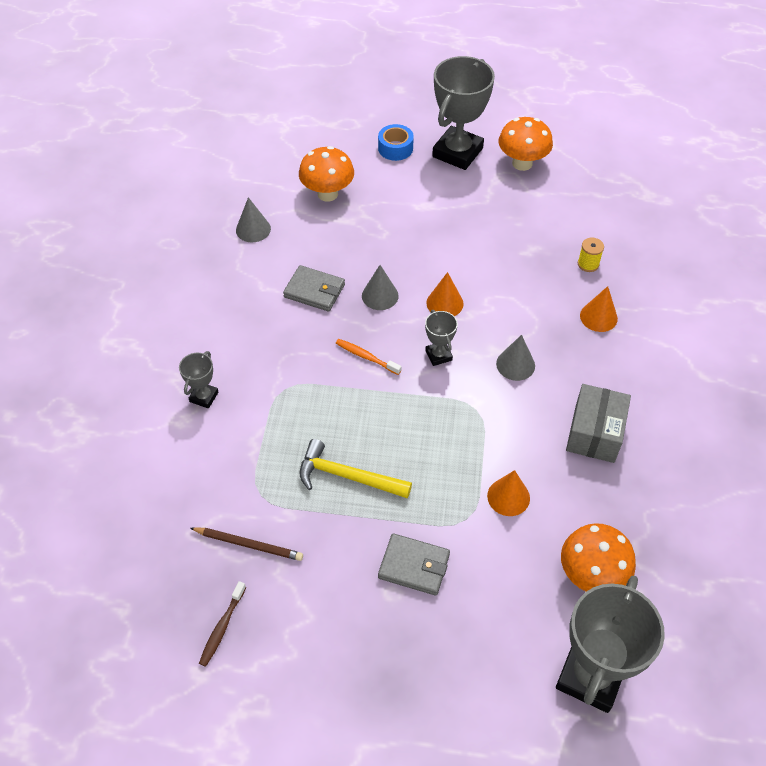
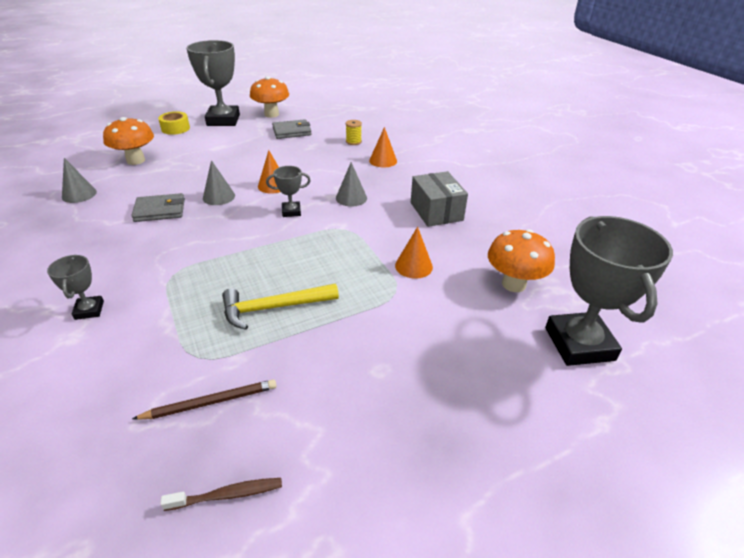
camera: 35 degrees left, 15 degrees down
brown toothbrush [199,581,246,667] -> brown toothbrush turned 90 degrees counterclockwise [160,478,282,511]
orange toothbrush [336,339,401,375] -> none
blue tape [378,124,414,161] -> yellow tape [158,111,190,135]
grey wallet [378,533,450,596] -> grey wallet moved to [272,119,312,139]
grey trophy [425,310,458,366] -> grey trophy turned 45 degrees counterclockwise [266,166,311,217]

